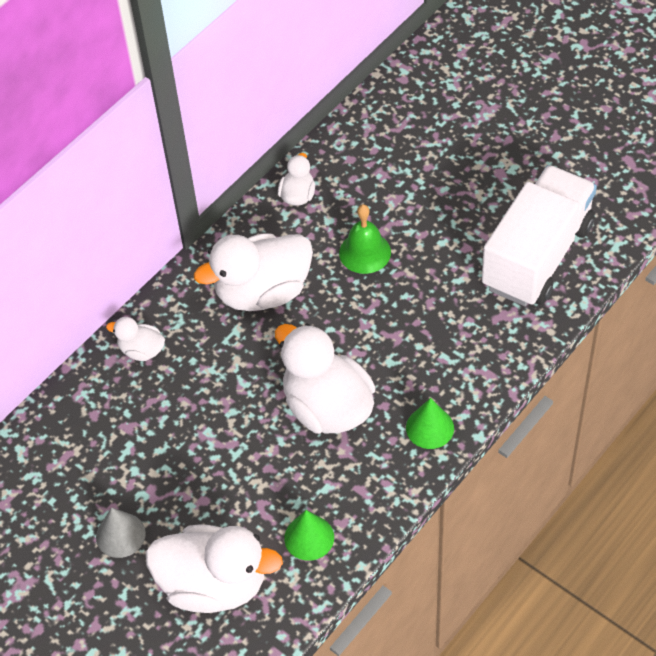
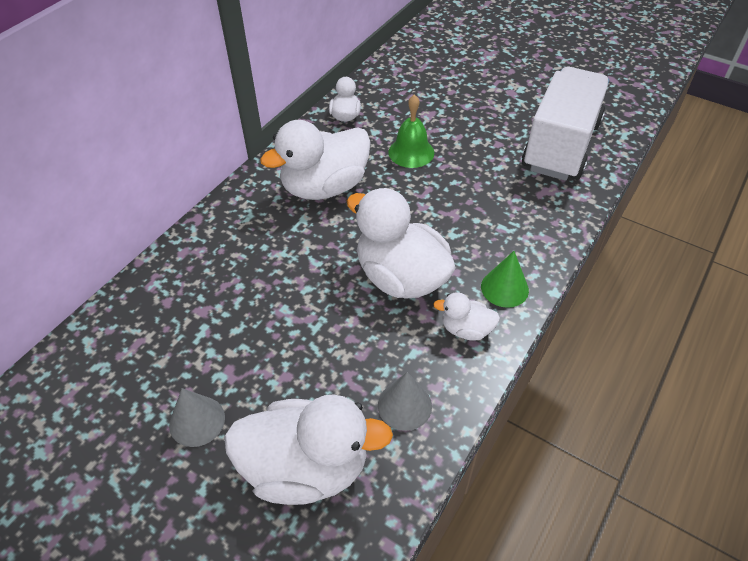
camera: 10 degrees left, 5 degrees down
white duck [106,317,165,361] -> white duck moved to [433,292,500,341]
green cone [284,510,334,561] -> grey cone [378,372,432,431]

